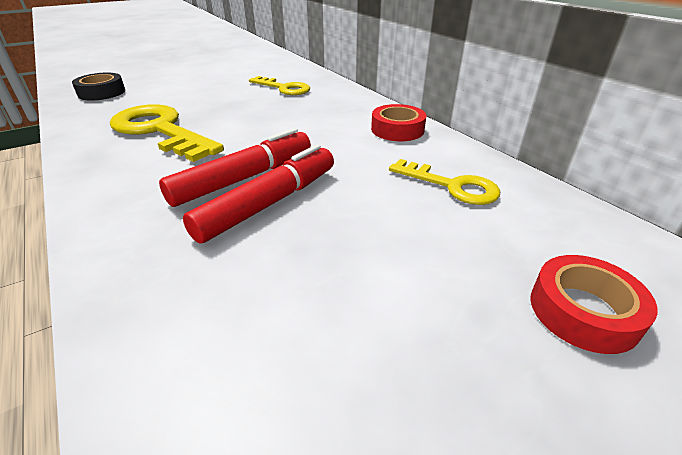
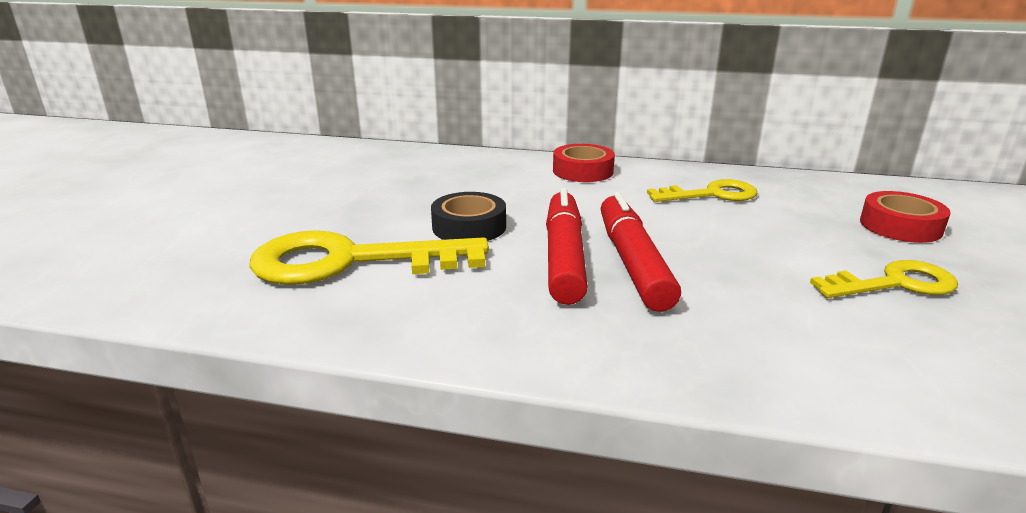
camera: 45 degrees left, 10 degrees down
black tape [72,73,125,101] -> black tape moved to [431,192,506,241]
yellow key [249,76,310,95] -> yellow key moved to [810,260,958,298]

